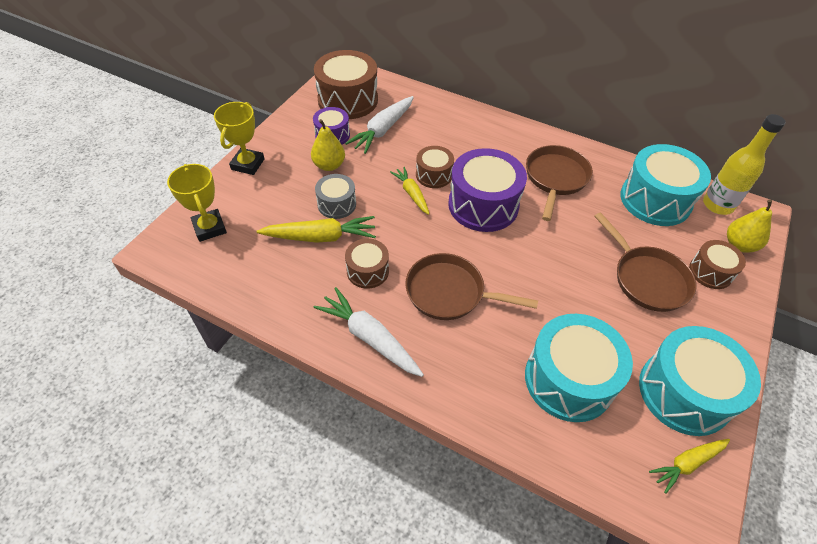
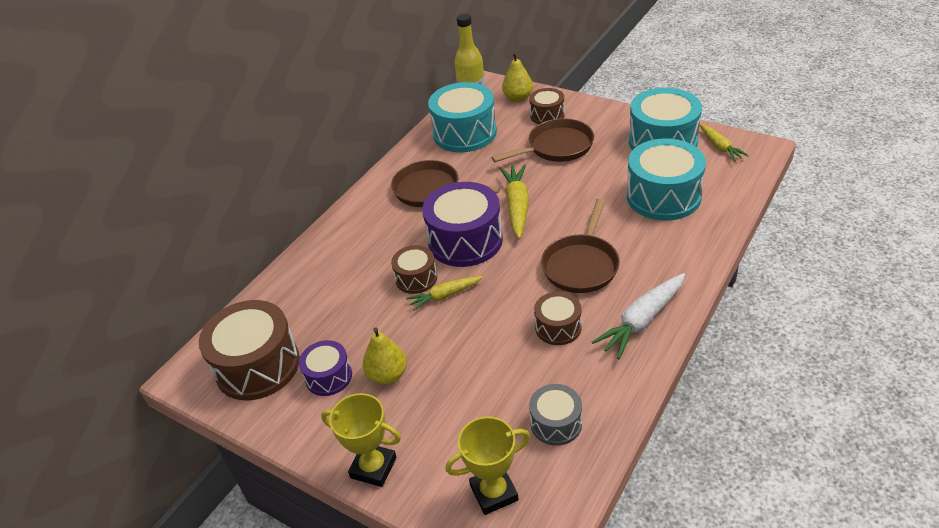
camera: 80 degrees left, 10 degrees down
yellow carrot [257,216,376,243] -> yellow carrot moved to [499,164,529,239]
grey drum [315,174,356,219] -> grey drum moved to [529,384,582,446]
white carrot [345,96,414,154] -> none

